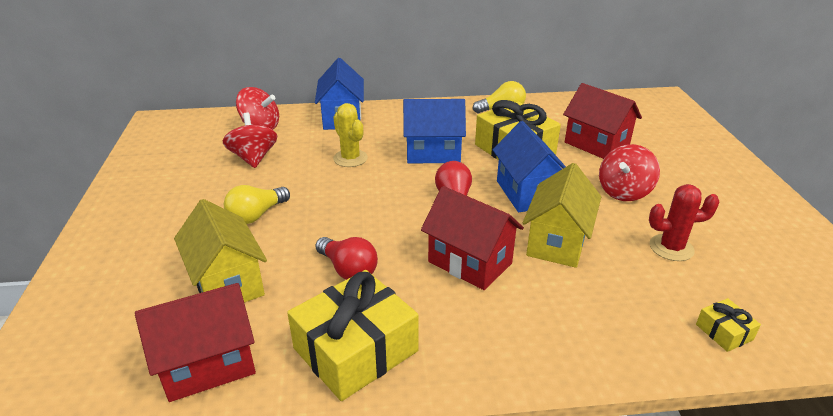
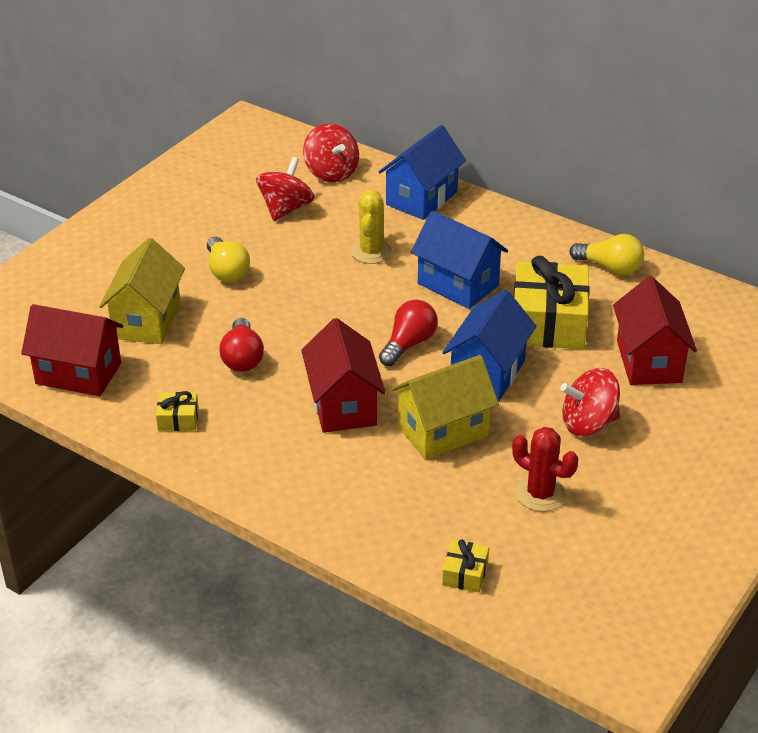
camera: 40 degrees right, 5 degrees up
yellow light bulb [224,185,290,224] -> yellow light bulb turned 105 degrees counterclockwise [207,237,250,282]
yellow gift [287,270,419,401] -> yellow gift [156,391,199,431], size x0.44

